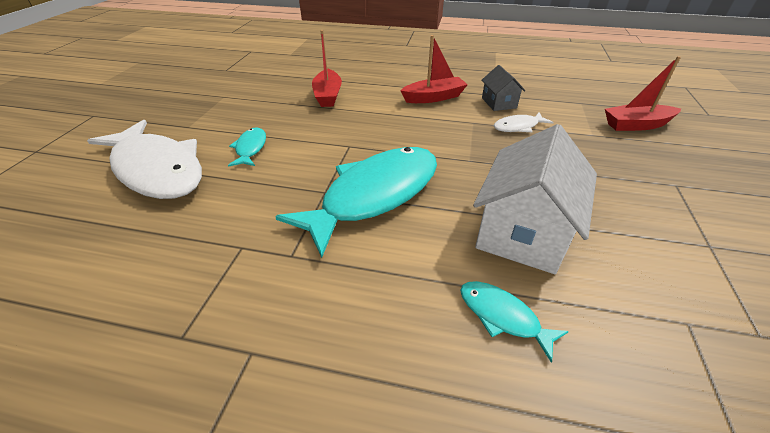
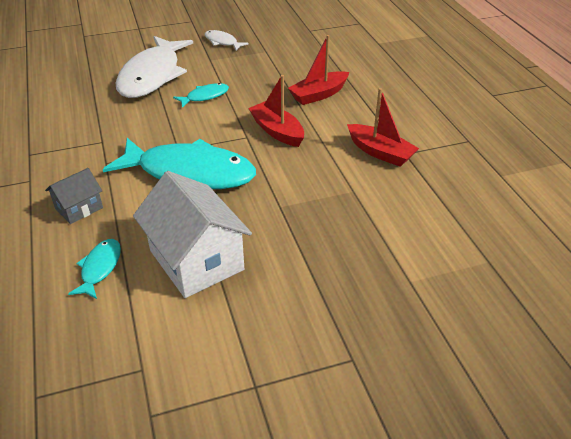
camera: 60 degrees right, 0 degrees up
white house [473,124,597,274] -> white house turned 60 degrees clockwise [133,171,252,298]
grey house [481,65,525,111] -> grey house moved to [45,168,103,224]
white fish [494,112,554,132] -> white fish moved to [205,30,249,51]
red boat [605,56,681,131] -> red boat moved to [248,75,304,147]

